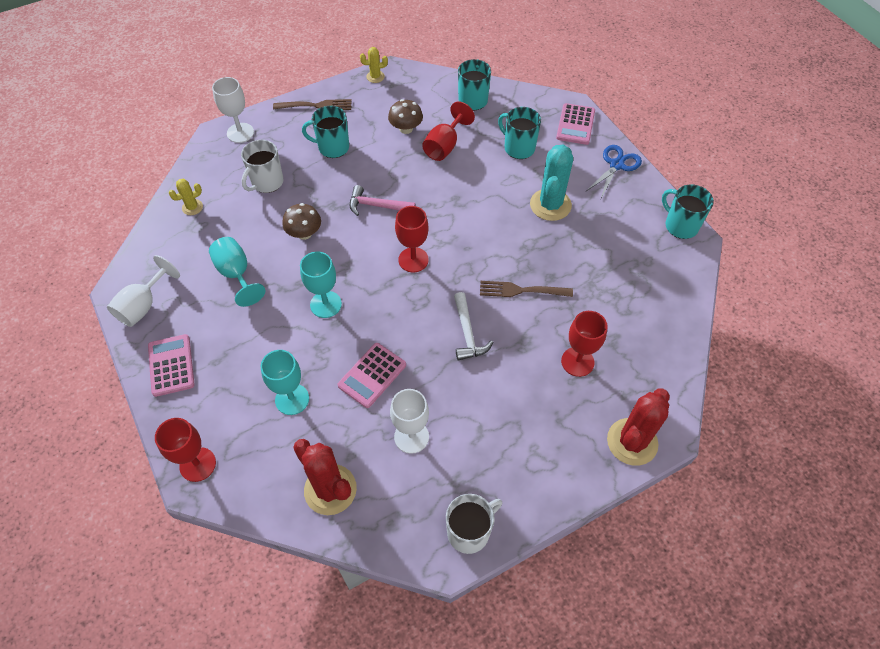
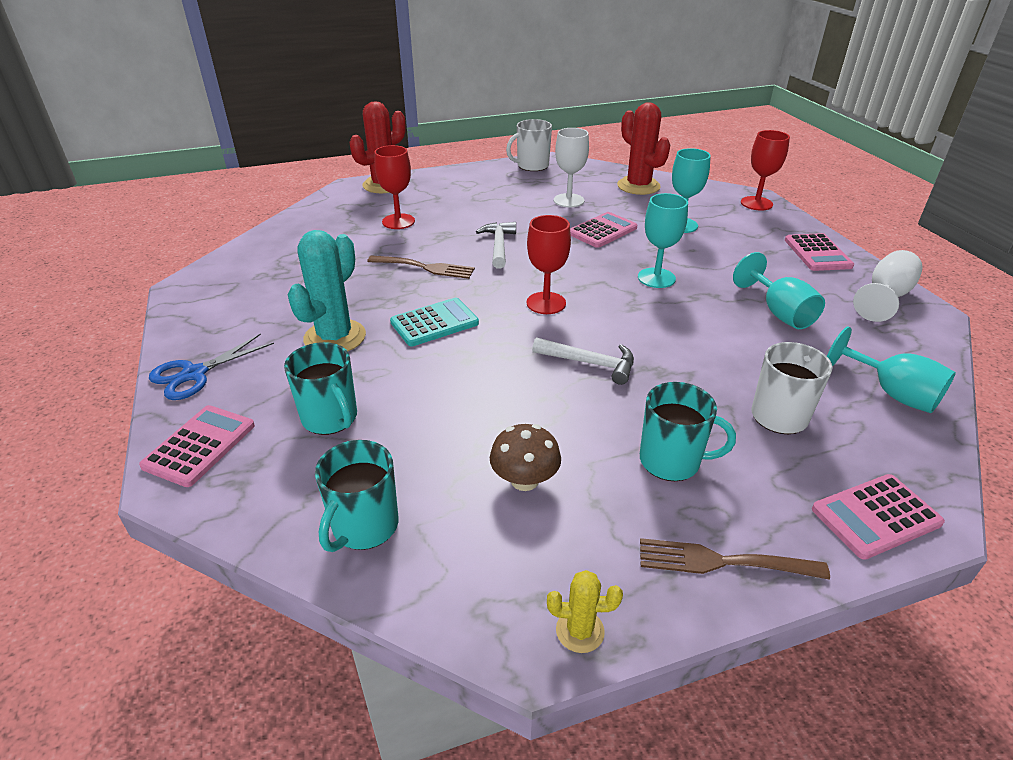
camera: 170 degrees left, 20 degrees down
yellow cactus [169,179,203,215] -> turquoise goblet [827,326,956,413]
white goblet [212,77,254,143] -> pink calculator [812,474,945,560]
brown mushroom [282,203,321,240] -> none
pink hammer [350,185,416,216] -> white hammer [532,337,634,385]
red goblet [422,101,475,161] -> none
turquoise mug [662,184,714,239] -> none
none -> turquoise calculator [390,298,479,346]

